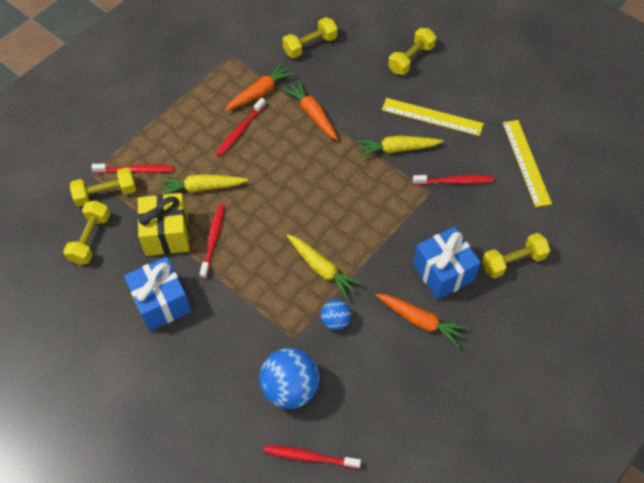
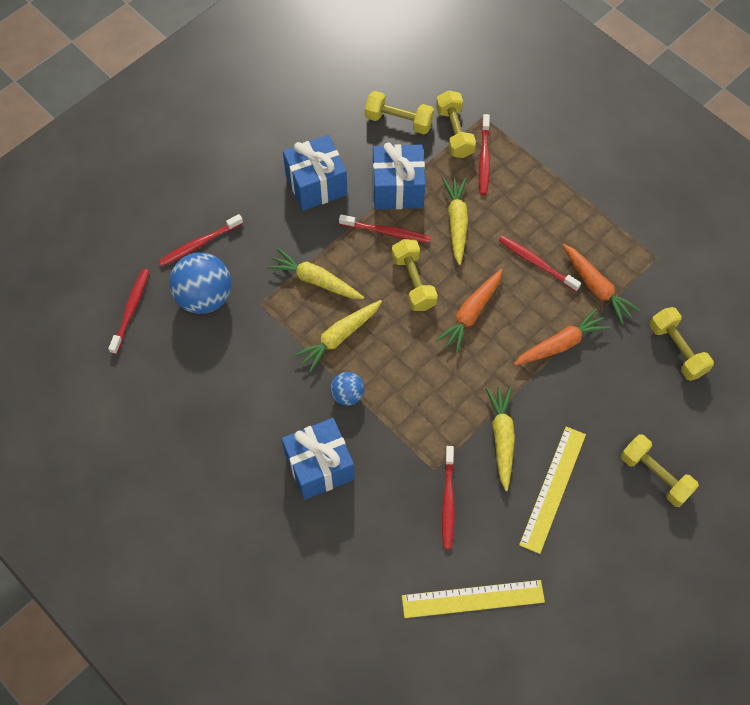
camera: 95 degrees right, 5 degrees up
yellow gift [137,193,190,256] -> blue gift [373,142,425,210]
blue ball [321,300,351,330] -> blue ball moved to [331,372,364,406]
orange carrot [376,294,468,347] -> orange carrot moved to [436,269,502,353]
yellow dumbbell [482,233,550,278] -> yellow dumbbell moved to [392,239,438,311]
none -> red toothbrush [158,214,243,267]
none -> yellow carrot [267,248,364,299]

